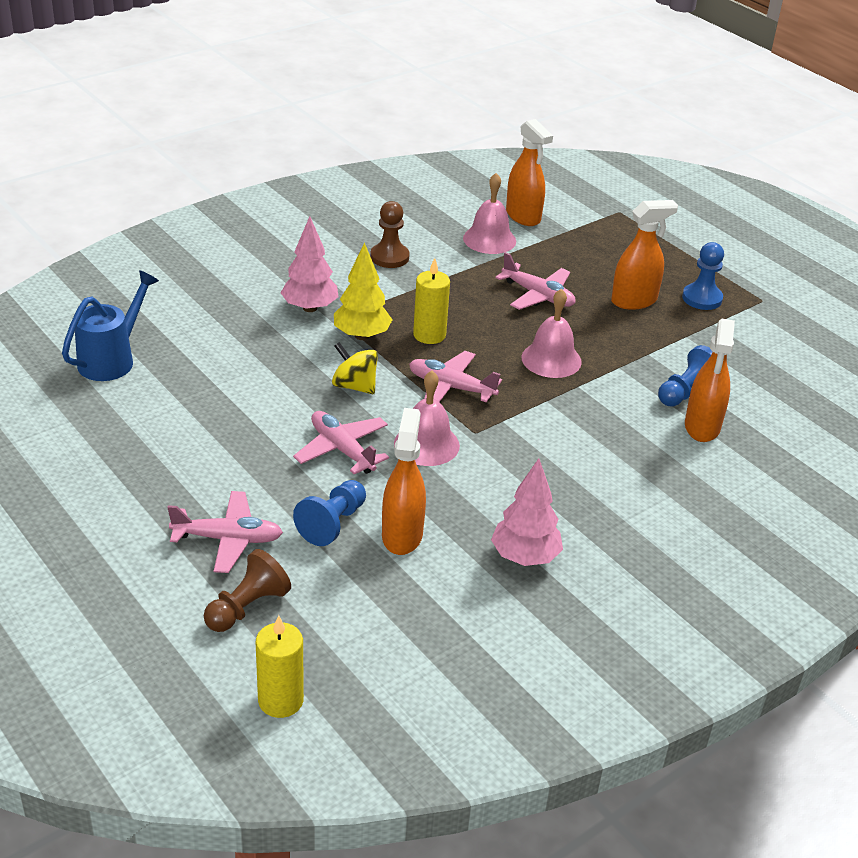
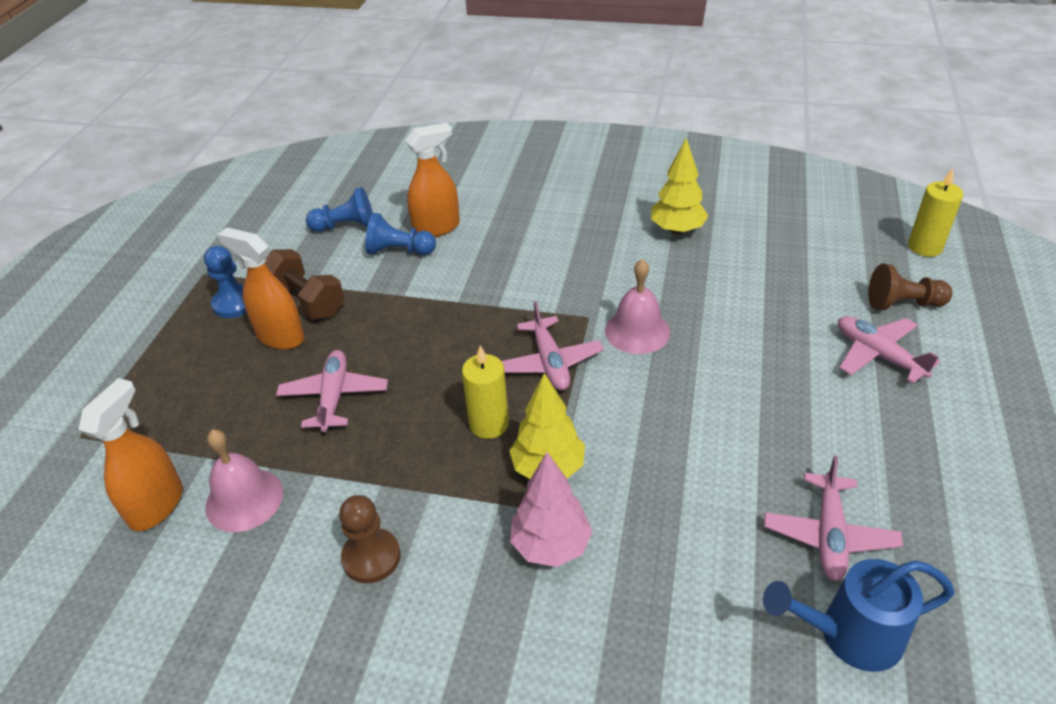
camera: 125 degrees left, 5 degrees up
pink plane [293,411,389,474] -> pink plane moved to [764,455,903,581]
blue pawn [293,480,366,546] -> blue pawn moved to [306,187,373,232]
yellow spinning top [332,342,378,394] -> none
orange spray bottle [382,408,426,555] -> none
pink tree [491,458,563,566] -> yellow tree [651,138,708,235]
pink bell [522,289,582,378] -> none
none -> brown dumbbell [265,249,344,319]

